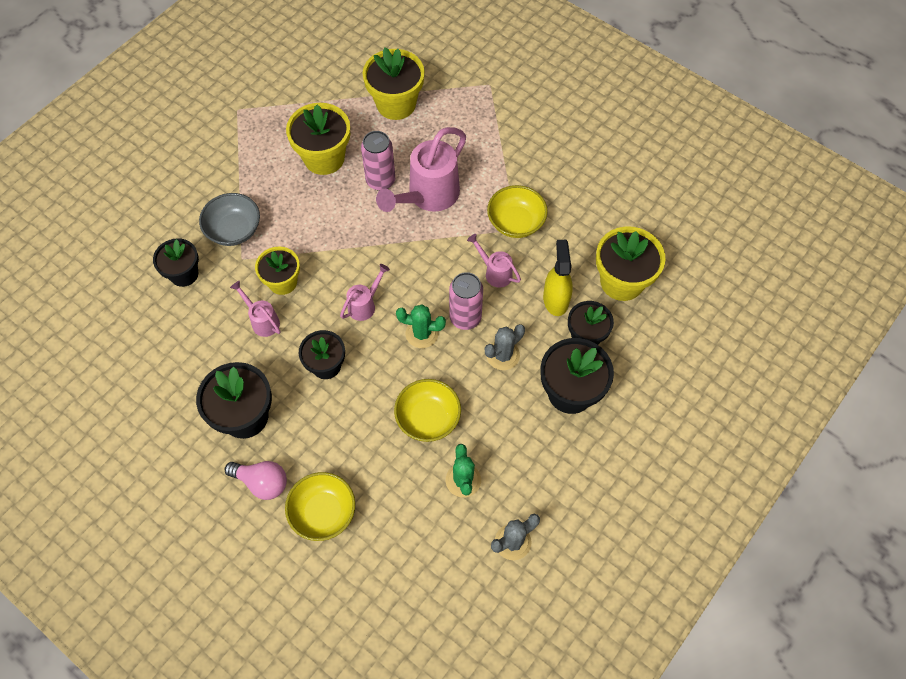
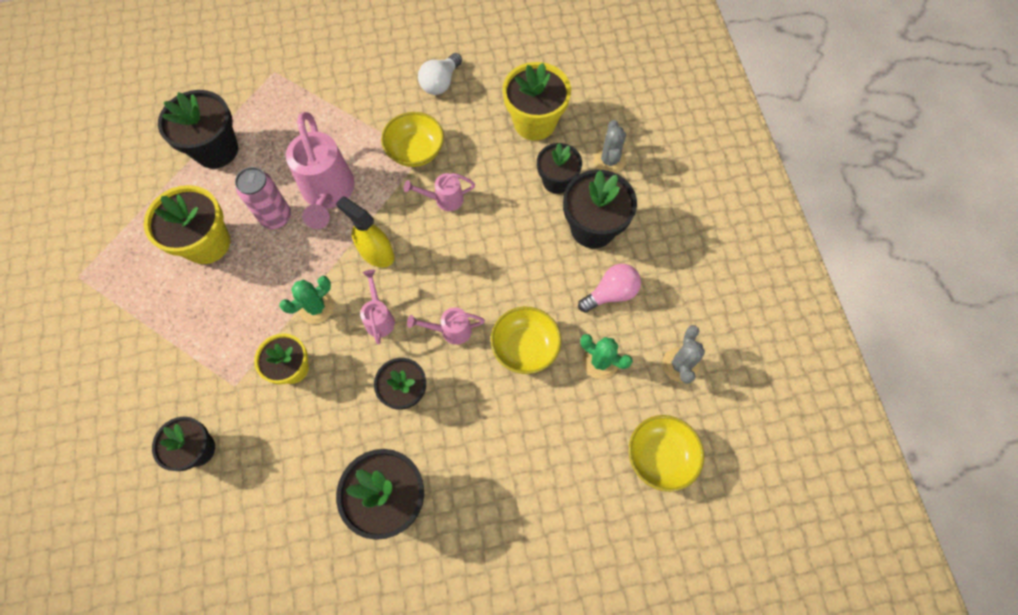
camera: 50 degrees left, 5 degrees up
grey bowl [199,193,260,246] -> none
pink light bulb [225,461,287,500] -> pink light bulb moved to [578,264,641,313]
pink watering can [230,281,280,337] -> pink watering can moved to [407,307,485,345]
yellow bowl [285,472,355,541] -> yellow bowl moved to [629,415,704,492]
yellow flower pot [363,47,425,120] -> black flower pot [158,90,238,169]
green cactus [396,304,446,348] -> green cactus moved to [279,276,334,324]
pink can [449,272,483,330] -> none
grey cactus [485,324,525,370] -> grey cactus moved to [593,120,626,173]
yellow spray bottle [543,240,573,316] -> yellow spray bottle moved to [336,197,394,268]
none -> white light bulb [418,53,462,95]

